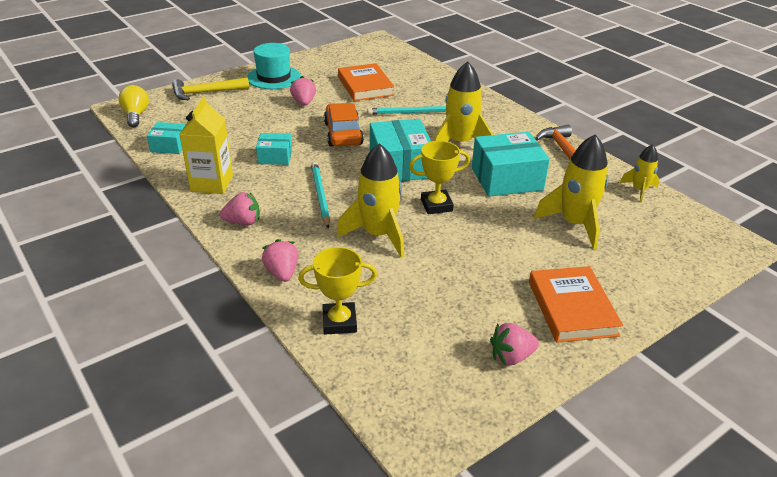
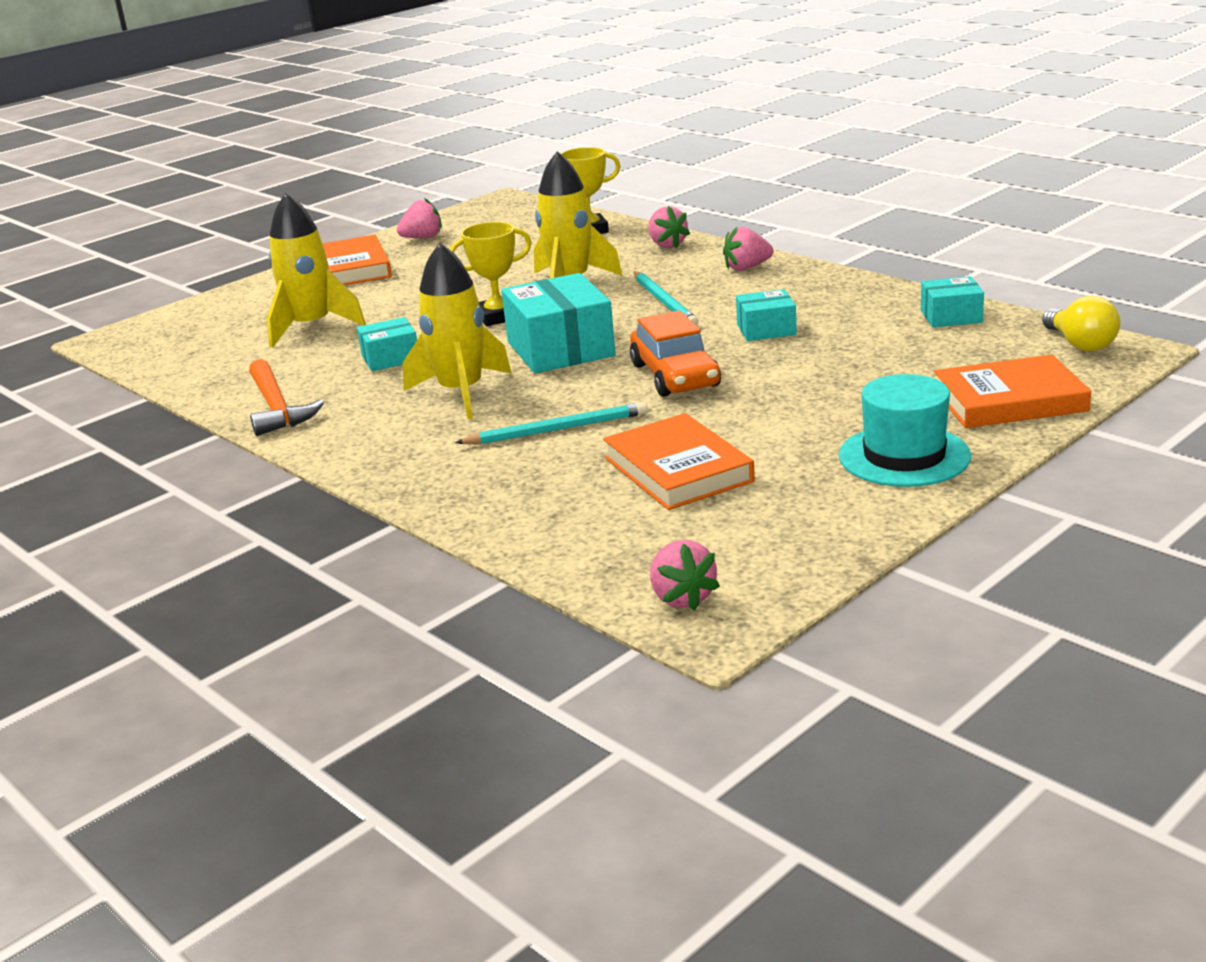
camera: 175 degrees right, 10 degrees down
yellow hammer [172,77,249,100] -> orange book [934,354,1091,428]
yellow carton [179,96,233,194] -> none
pink strawberry [290,76,316,106] -> pink strawberry moved to [650,540,720,611]
turquoise box [472,132,550,197] -> turquoise box [357,317,417,371], size x0.55
yellow rocket [620,144,659,203] -> none

